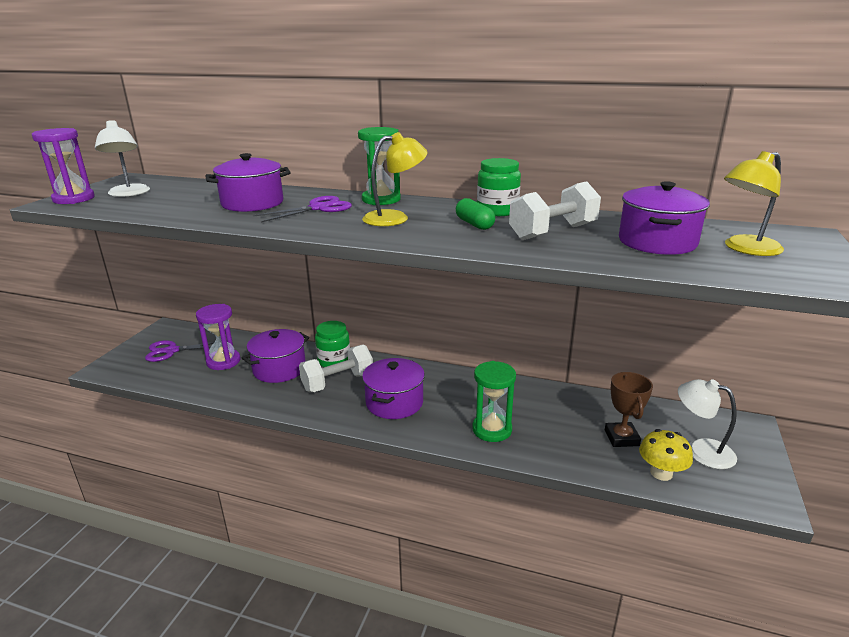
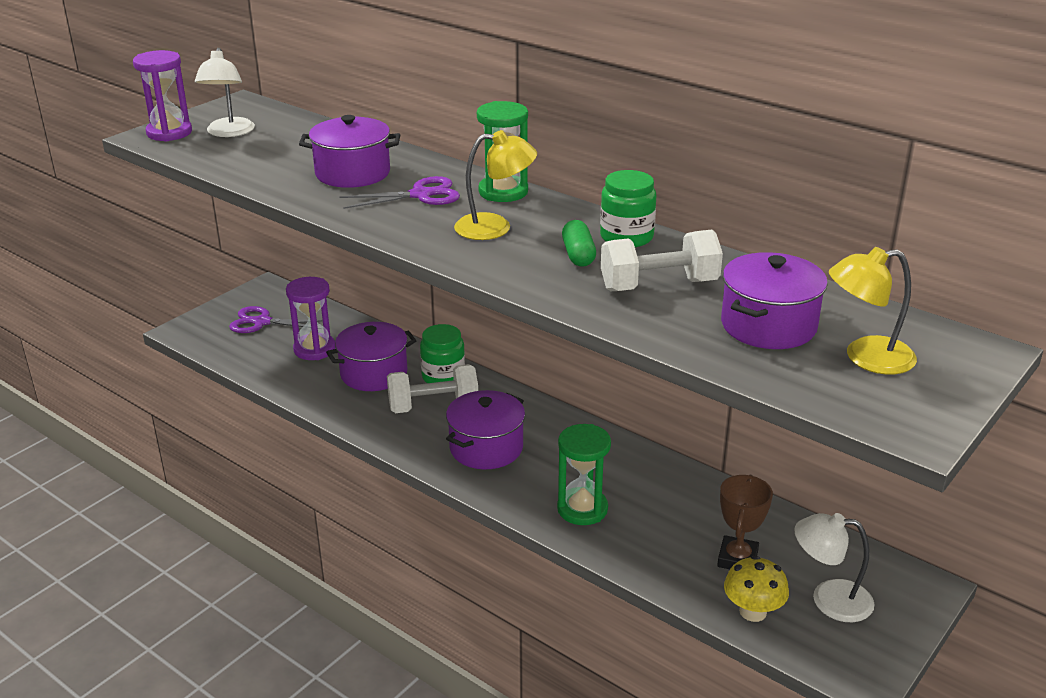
camera: 20 degrees right, 5 degrees up
white lamp [678,379,737,469] -> white lamp turned 45 degrees counterclockwise [794,513,874,622]

